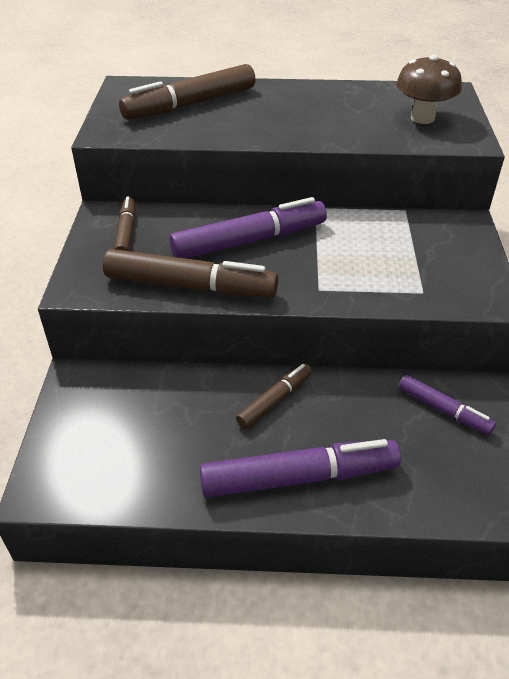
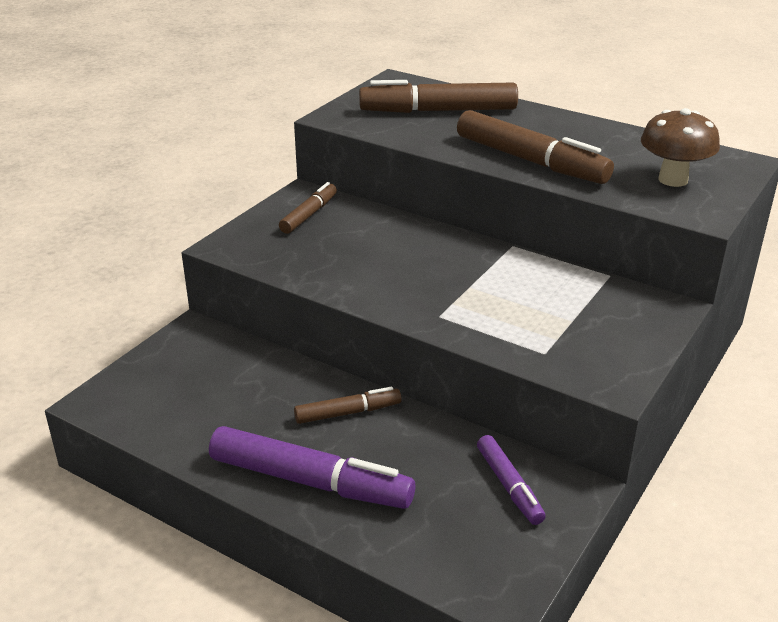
camera: 30 degrees right, 10 degrees down
brown marker [103,249,278,298] -> brown marker moved to [457,110,614,184]
purple marker [169,197,327,259] -> none

